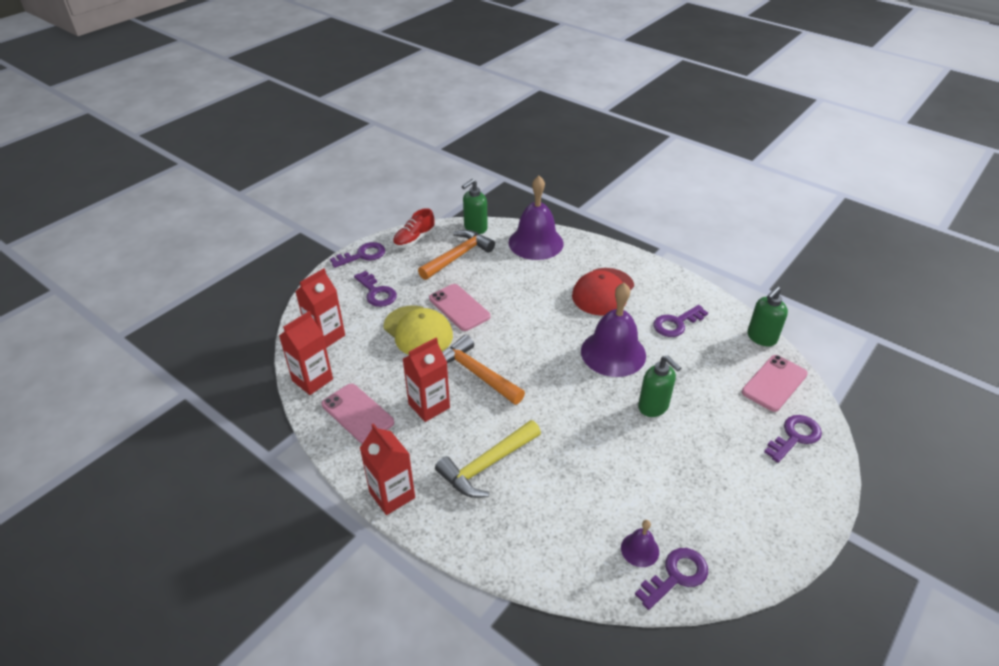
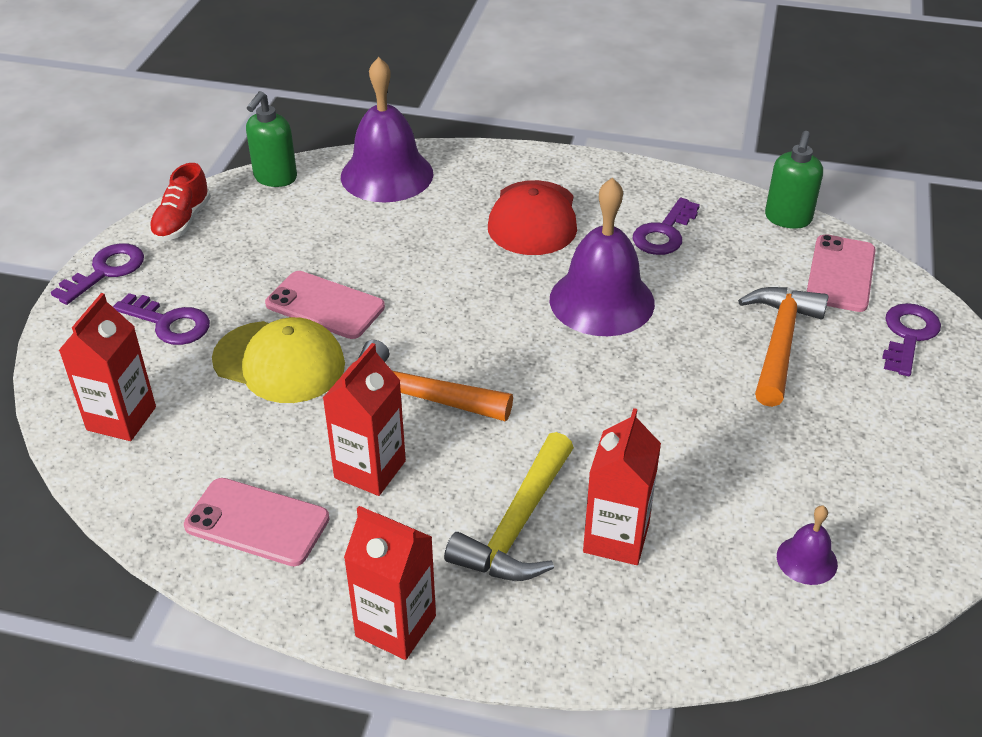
camera: 25 degrees left, 0 degrees up
red carton [279,311,333,395] -> red carton moved to [583,408,661,565]
orange hammer [418,230,495,280] -> orange hammer moved to [738,287,829,407]
purple key [635,548,708,610] -> none
green soap dispenser [638,355,681,417] -> none

